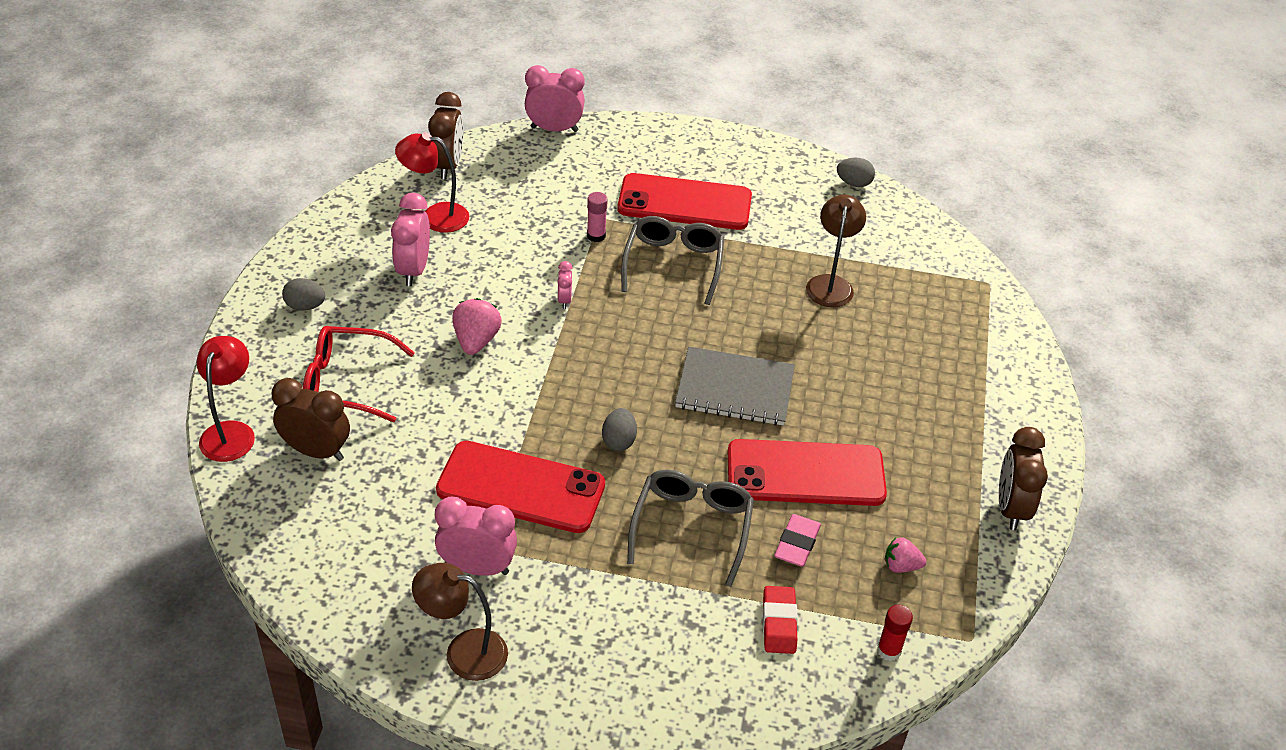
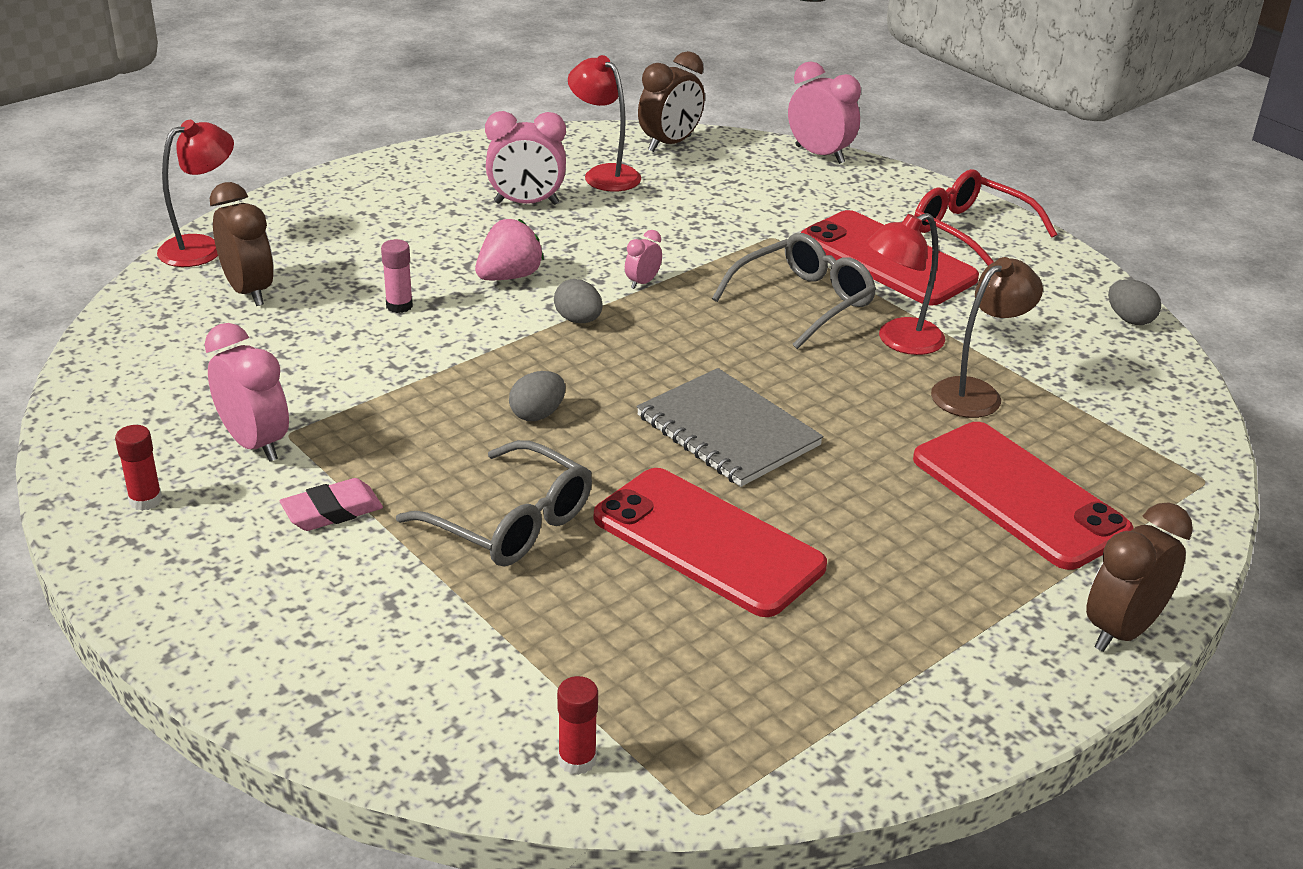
camera: 40 degrees right, 10 degrees down
grey egg [282,278,325,311] -> grey egg moved to [554,279,603,323]
red glasses [303,326,415,422] -> red glasses moved to [914,169,1057,266]
pink clock [391,193,430,286] -> pink clock turned 135 degrees counterclockwise [485,111,566,205]
brown lamp [412,563,508,681] -> red glue stick [115,425,162,511]
red phone [436,441,605,533] -> red phone moved to [913,422,1134,570]
pink glue stick [587,192,608,242] -> pink glue stick moved to [381,239,413,313]
grey glasses [627,470,754,587] -> grey glasses turned 75 degrees clockwise [396,440,592,567]
red eraser [763,586,798,654] -> none
pink eraser [774,514,821,566] -> pink eraser moved to [280,478,383,531]
pink strawberry [885,537,926,573] -> none
brown clock [999,427,1048,531] -> brown clock moved to [1086,502,1193,652]
none -> red lamp [866,213,945,355]

